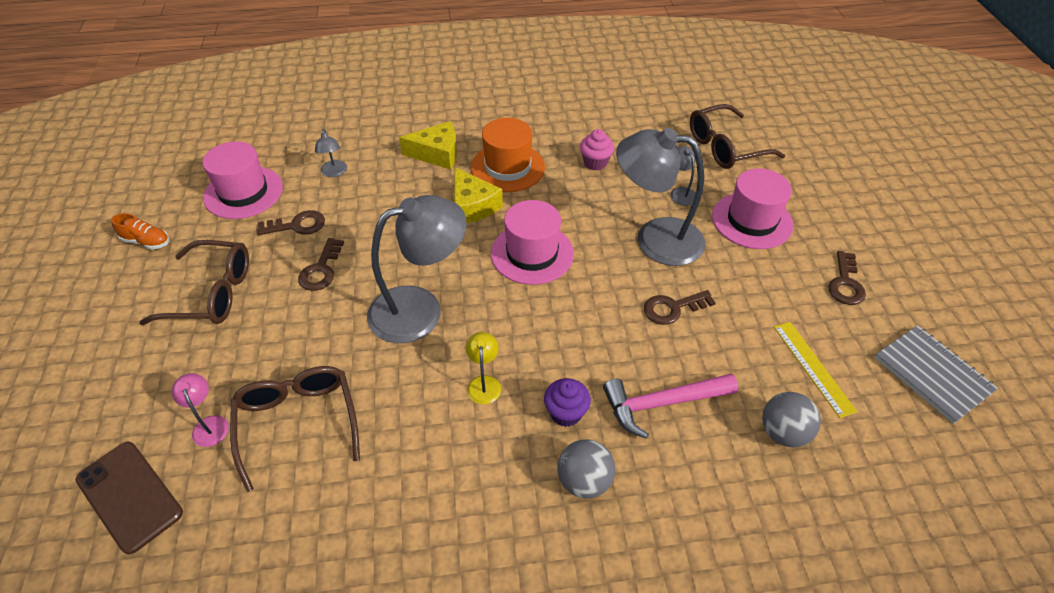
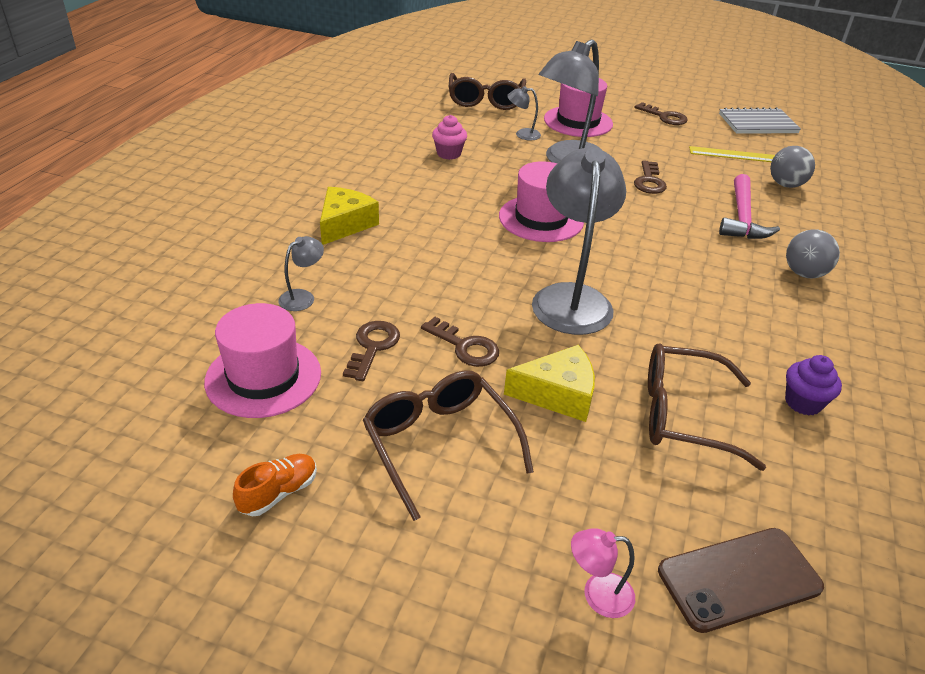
camera: 65 degrees left, 10 degrees down
brown glasses [139,240,249,325] -> brown glasses turned 60 degrees counterclockwise [363,370,534,521]
pink lamp [172,373,229,447] -> pink lamp moved to [571,528,635,618]
grey lamp [315,129,347,177] -> grey lamp turned 60 degrees counterclockwise [278,236,324,311]
yellow cheese [454,167,503,223] -> yellow cheese moved to [504,345,595,422]
yellow lamp [466,332,501,404] -> none
orange hat [471,118,545,192] -> none
purple cupcake [544,378,591,427] -> purple cupcake moved to [785,355,842,415]

